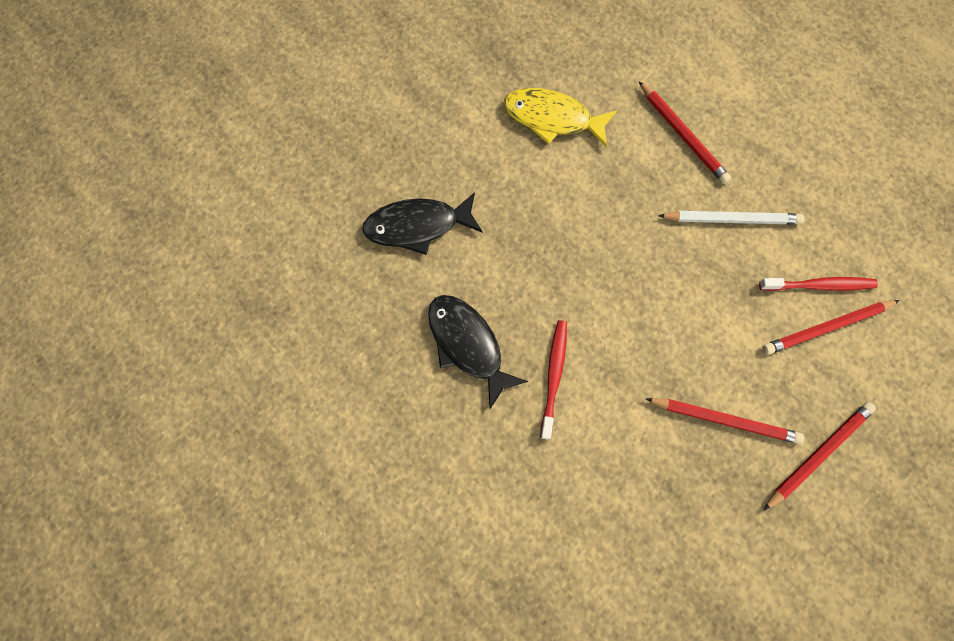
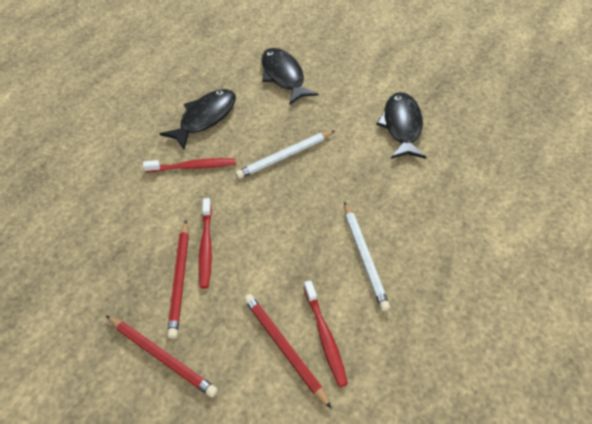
camera: 75 degrees right, 20 degrees down
yellow fish [504,88,617,148] -> black fish [376,92,427,159]
red pencil [639,81,731,184] -> none
none -> red toothbrush [199,198,212,289]
none -> white pencil [235,131,334,179]

